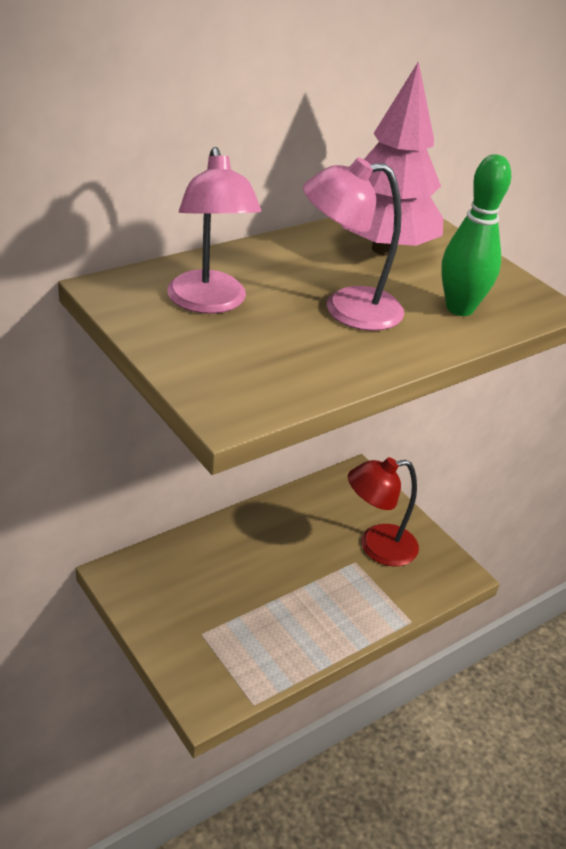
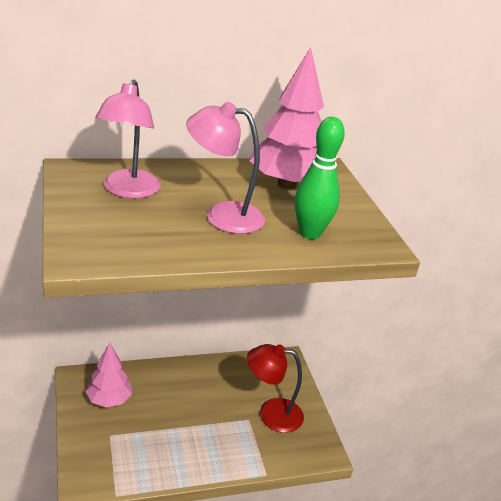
camera: 20 degrees right, 5 degrees down
none -> pink tree [85,343,132,408]

